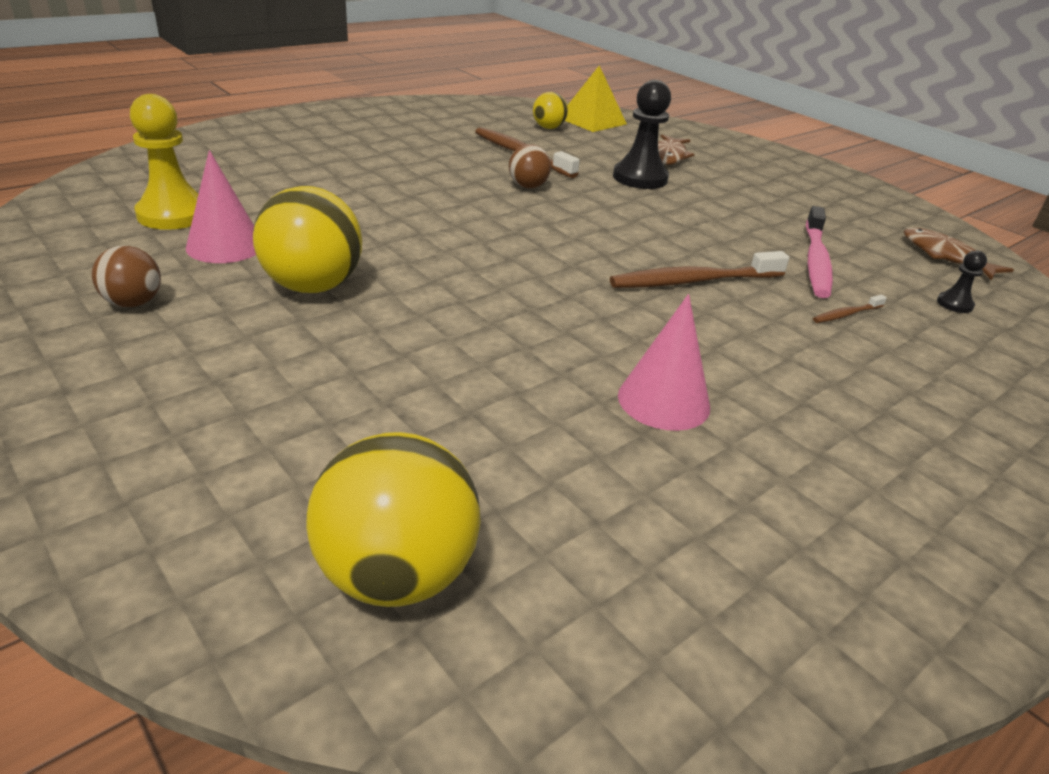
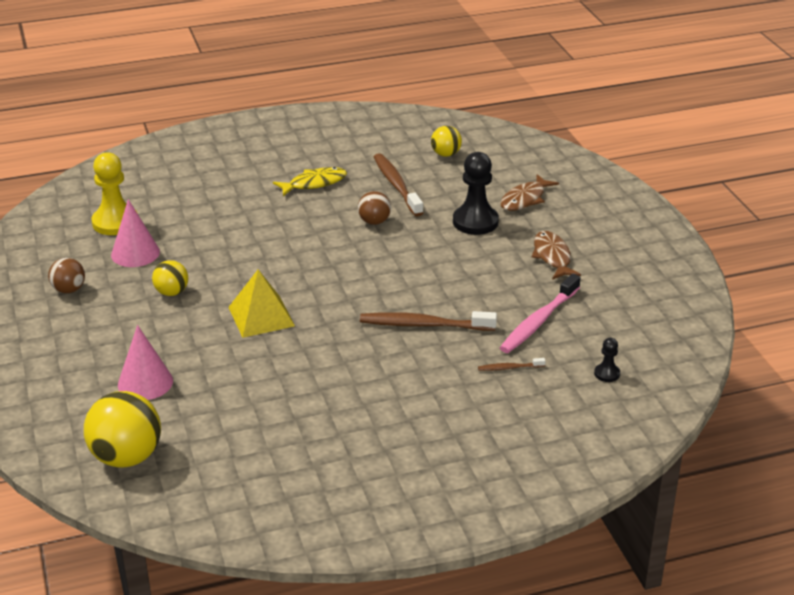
camera: 25 degrees right, 0 degrees up
yellow ball [253,186,362,293] -> yellow ball [152,260,188,296], size x0.55
yellow pyramid [565,66,627,132] -> yellow pyramid moved to [228,269,295,338]
pink cone [618,294,710,431] -> pink cone moved to [118,325,173,400]
brown fish [903,228,1014,280] -> brown fish moved to [531,231,581,280]
none -> yellow fish [273,167,347,196]

